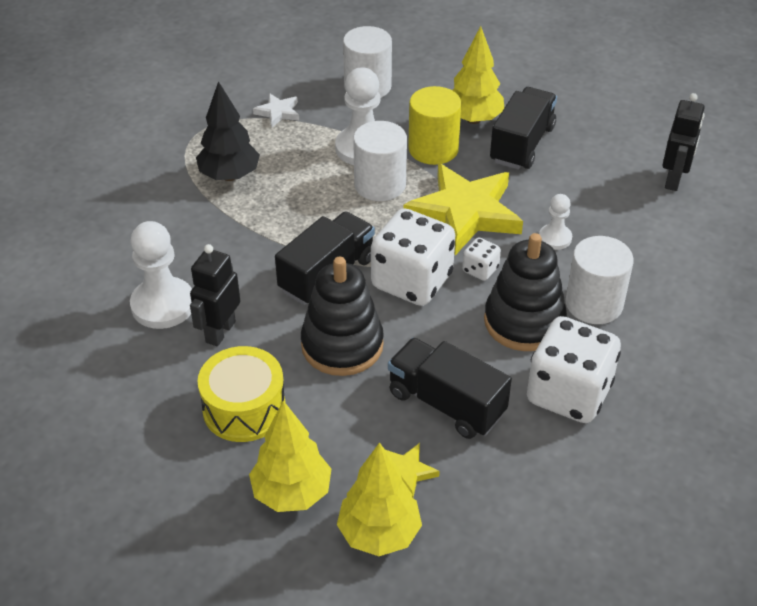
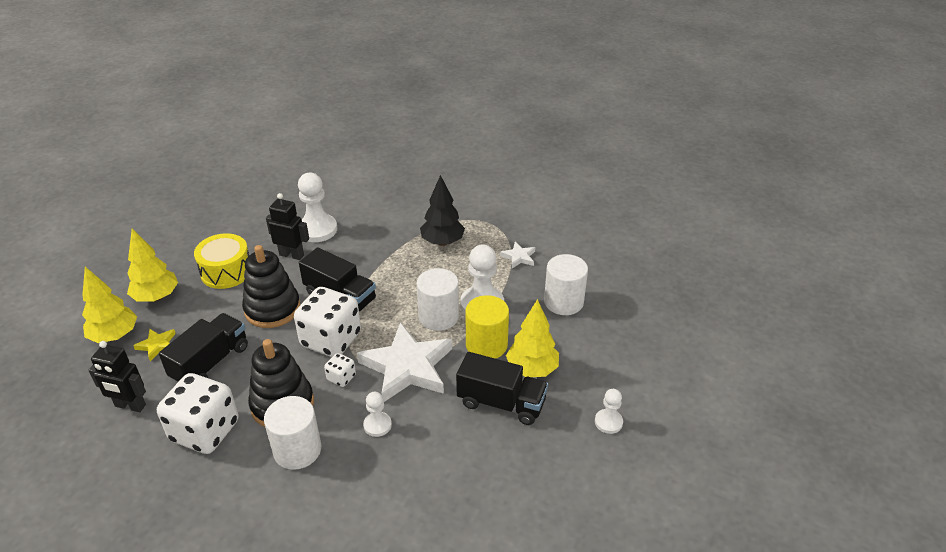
camera: 85 degrees right, 5 degrees down
yellow star [404,163,523,255] -> white star [357,322,452,402]
black robot [663,93,705,191] -> black robot moved to [88,341,146,412]
none -> white pawn [595,389,623,434]

